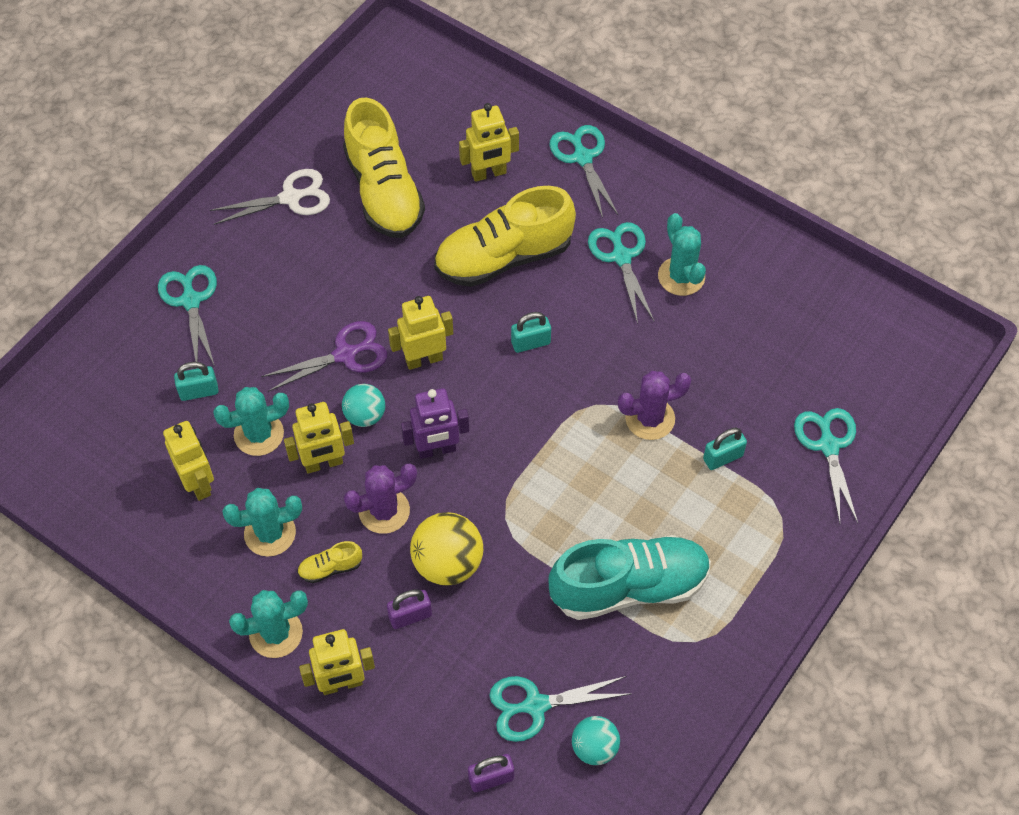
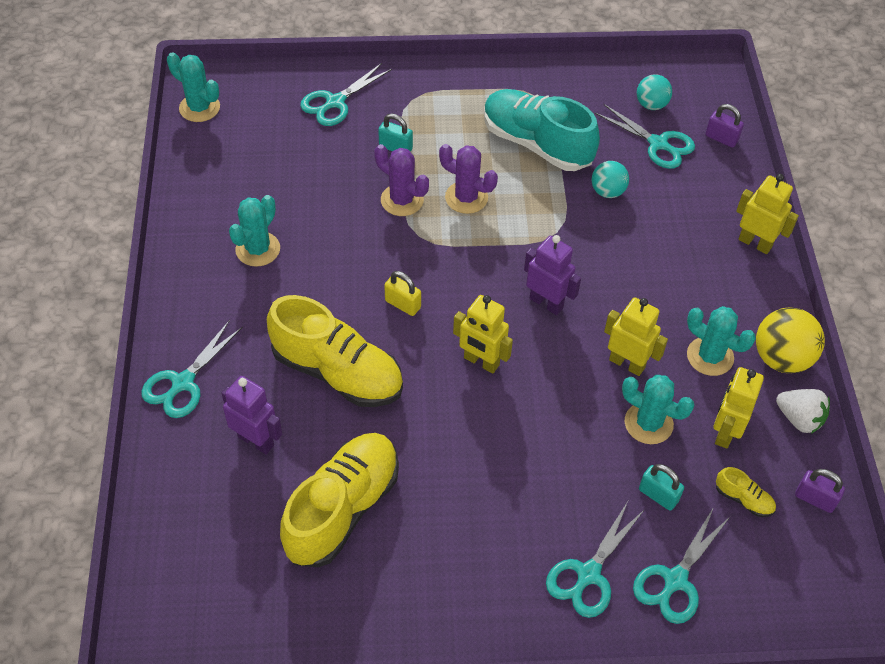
camera: 130 degrees left, 5 degrees down
white scissors [210,169,330,225] -> none
turquoise cactus [229,590,308,658] -> turquoise cactus moved to [167,52,220,122]
purple scissors [261,321,387,392] -> none
yellow shoe [297,541,362,583] -> yellow shoe moved to [716,467,776,517]
turquoise ball [342,384,385,427] -> turquoise ball moved to [592,161,629,198]
purple cactus [344,463,417,534] -> purple cactus moved to [439,144,498,214]
purple padlock [387,589,432,629] -> purple padlock moved to [795,469,845,513]
yellow ball [410,512,483,585] -> yellow ball moved to [756,308,825,373]
yellow robot [459,103,519,182] -> purple robot [221,376,282,454]
turquoise padlock [511,312,551,353] -> yellow padlock [384,271,421,316]
turquoise scissors [588,222,654,324] -> turquoise scissors moved to [633,507,730,624]
none -> white strawberry [776,389,830,434]

